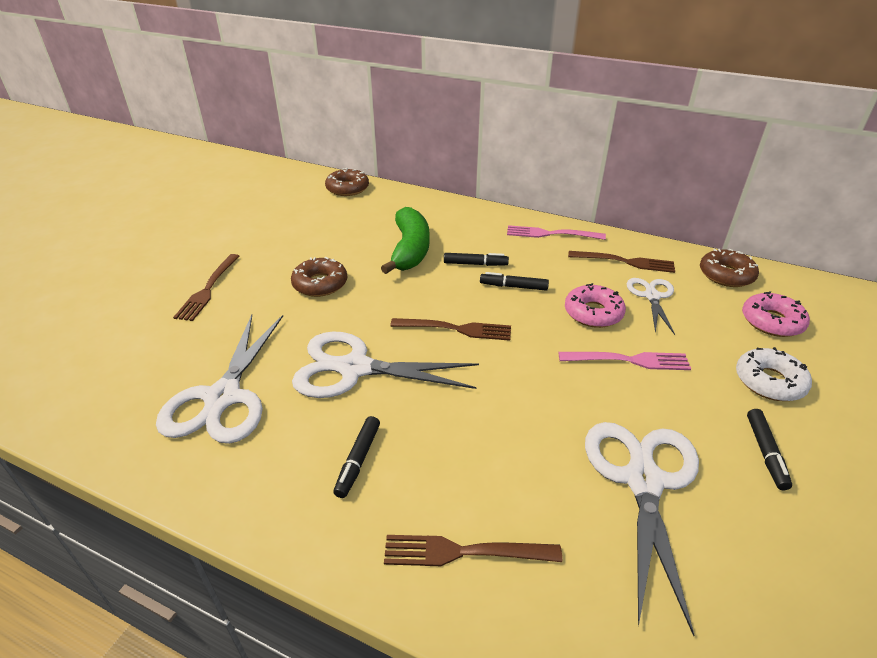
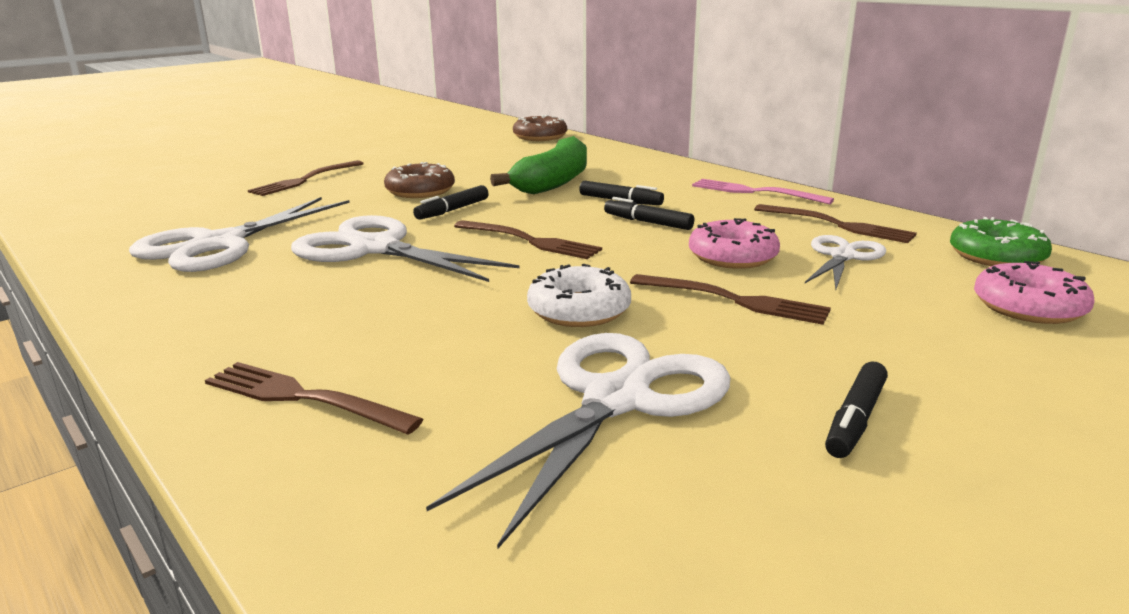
camera: 25 degrees right, 15 degrees down
black marker [333,416,380,498] -> black marker moved to [413,185,489,219]
pink fork [558,352,691,370] -> brown fork [630,274,831,325]
brown donut [700,249,759,287] -> green donut [950,217,1052,266]
white donut [736,347,812,401] -> white donut moved to [527,264,631,327]

